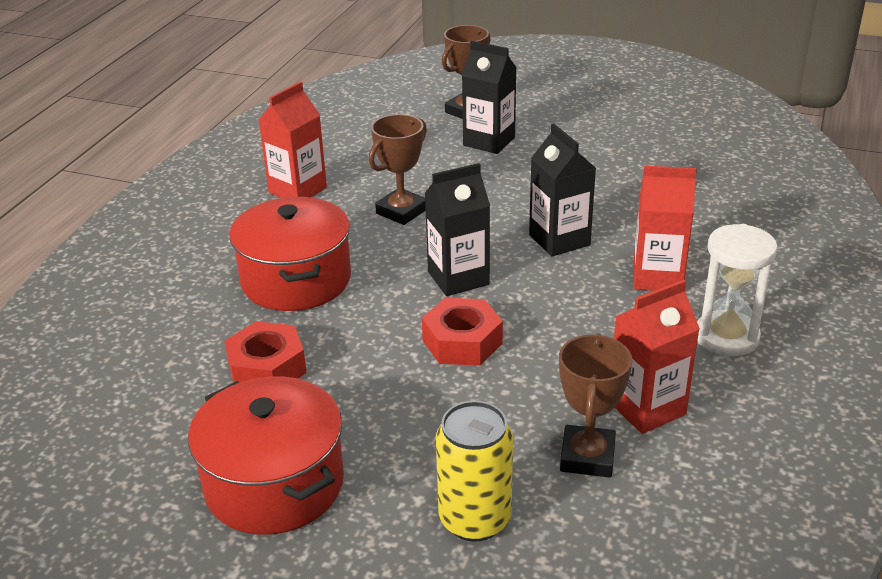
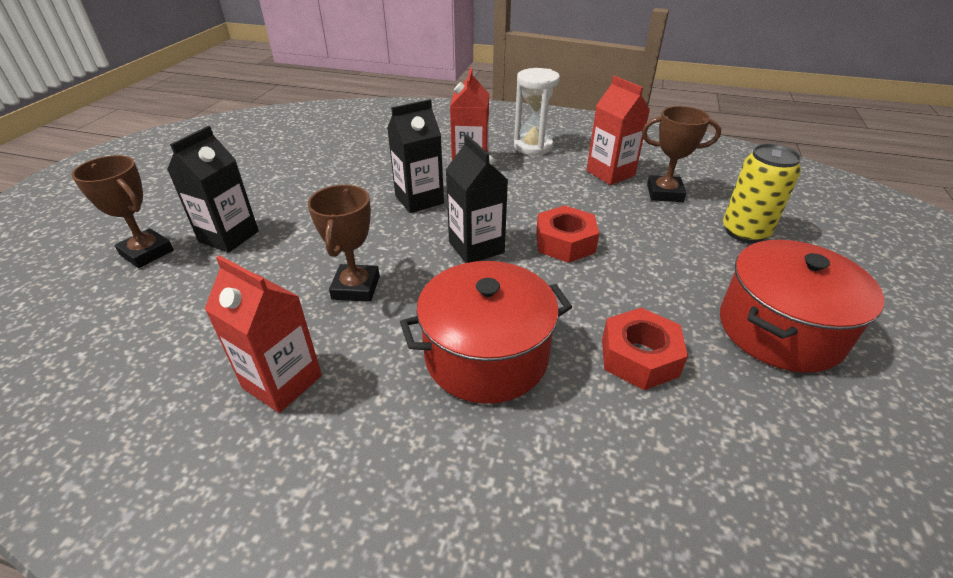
camera: 95 degrees left, 5 degrees up
brown trophy [368,114,427,225] -> brown trophy turned 60 degrees clockwise [308,185,380,302]

